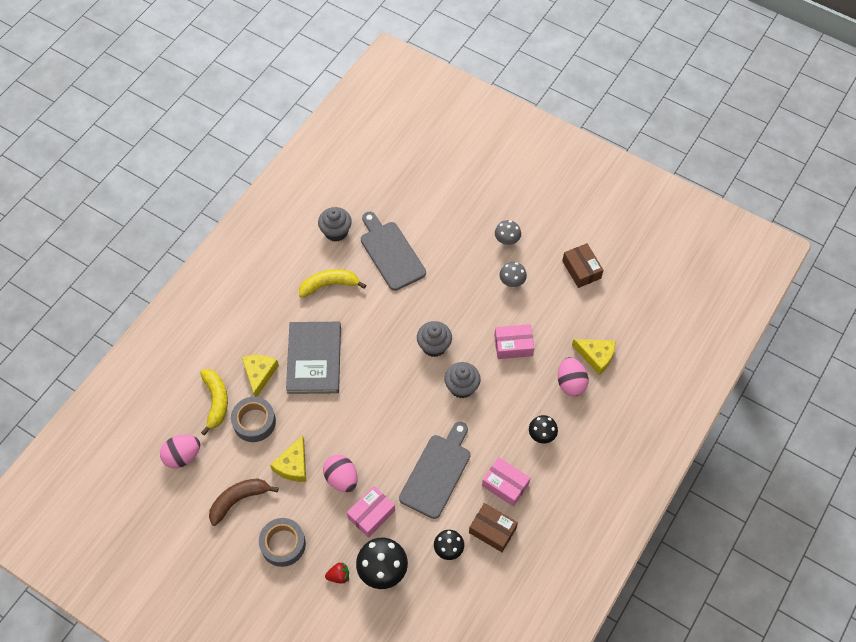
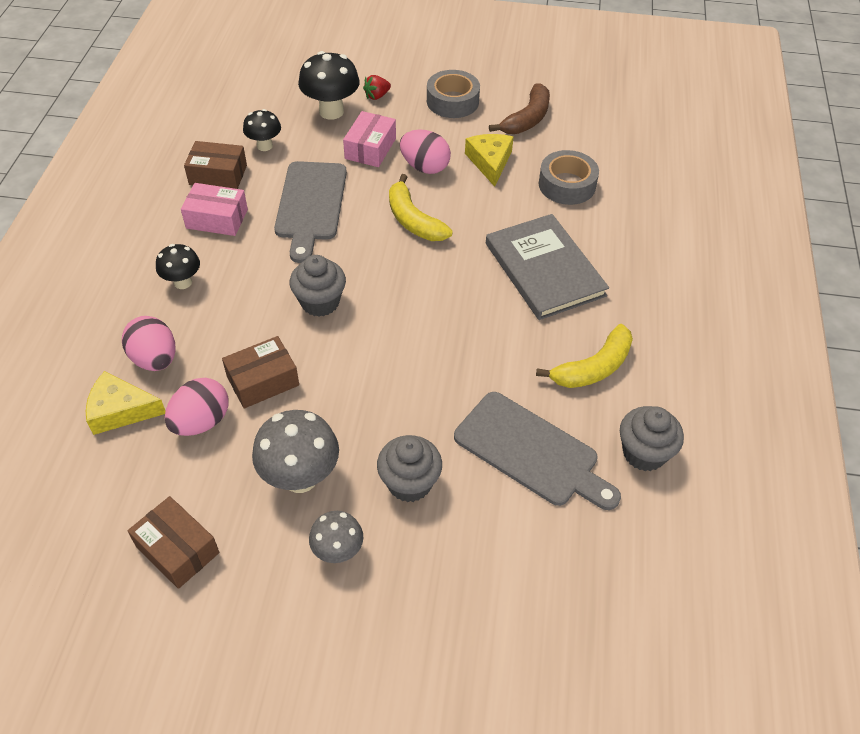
camera: 155 degrees right, 10 degrees down
pink egg [160,435,200,468] -> pink egg moved to [165,378,229,436]
yellow banana [200,369,228,435] -> yellow banana moved to [389,174,453,241]
yellow cheese [242,355,279,397] -> none
grey cupcake [417,321,452,357] -> grey cupcake moved to [377,435,442,502]
pink box [494,324,534,359] -> brown box [222,336,299,408]
grey mushroom [500,262,527,288] -> grey mushroom [252,410,339,493], size x1.65

